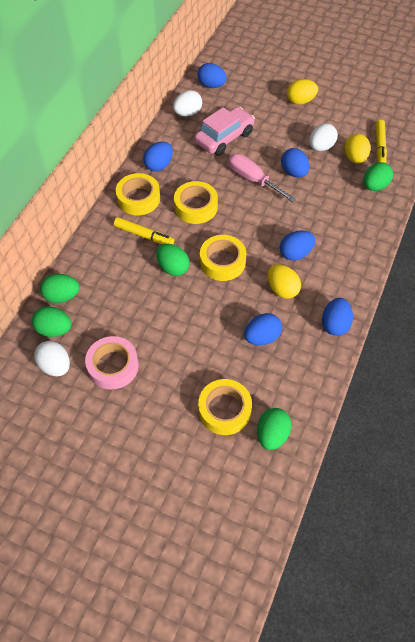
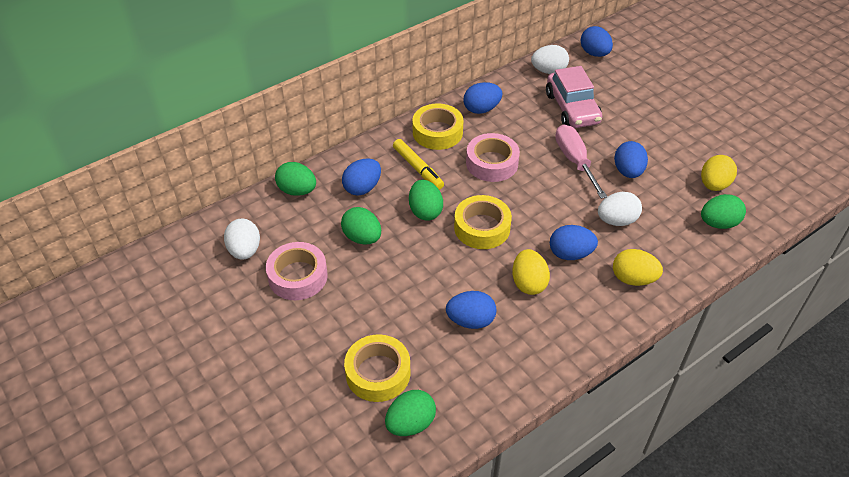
camera: 30 degrees right, 10 degrees down
green egg [32,306,71,337] -> green egg moved to [341,207,381,245]
yellow tape [174,181,218,224] -> pink tape [466,133,520,182]
pink car [195,107,255,156] -> pink car turned 90 degrees clockwise [546,66,602,128]
yellow egg [287,79,318,105] -> yellow egg moved to [613,249,663,286]
white egg [309,124,338,151] -> white egg moved to [598,192,642,226]
blue egg [322,298,353,336] -> blue egg moved to [342,158,381,196]
yellow marker [376,120,387,163] -> none

